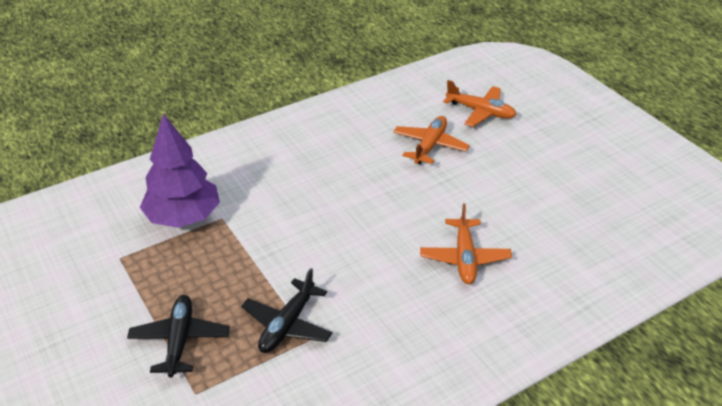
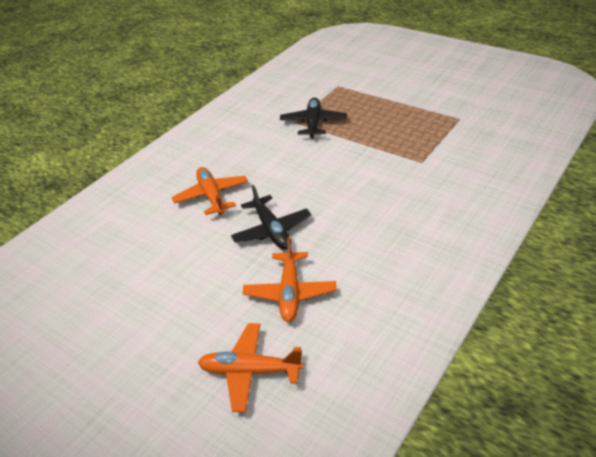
camera: 160 degrees right, 0 degrees up
black plane [127,295,230,377] -> black plane moved to [231,185,311,250]
purple tree [140,113,220,228] -> none

